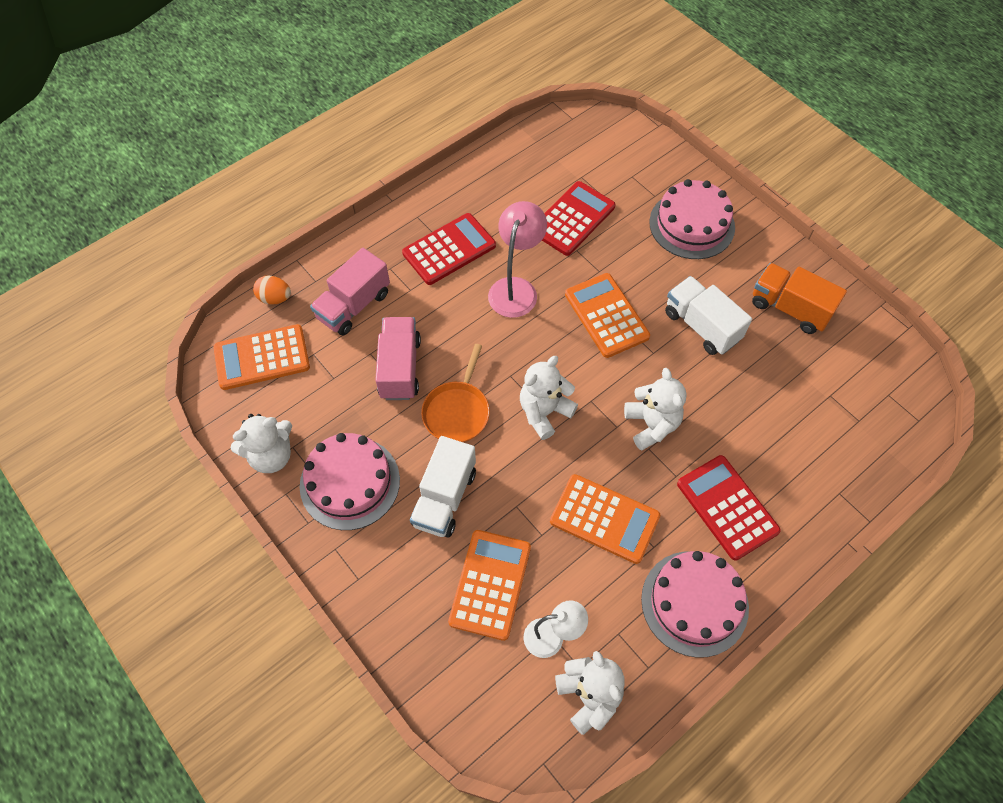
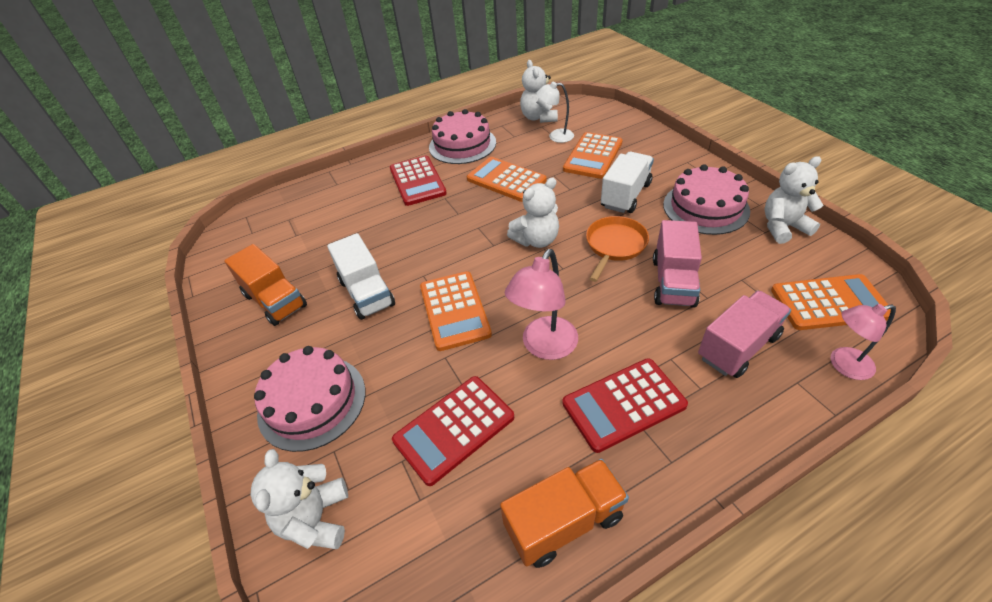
camera: 165 degrees left, 15 degrees down
orange egg [253,275,291,304] -> pink lamp [831,304,896,380]
white teddy bear [624,368,687,451] -> white teddy bear moved to [251,449,348,549]
none -> orange truck [500,459,629,568]

